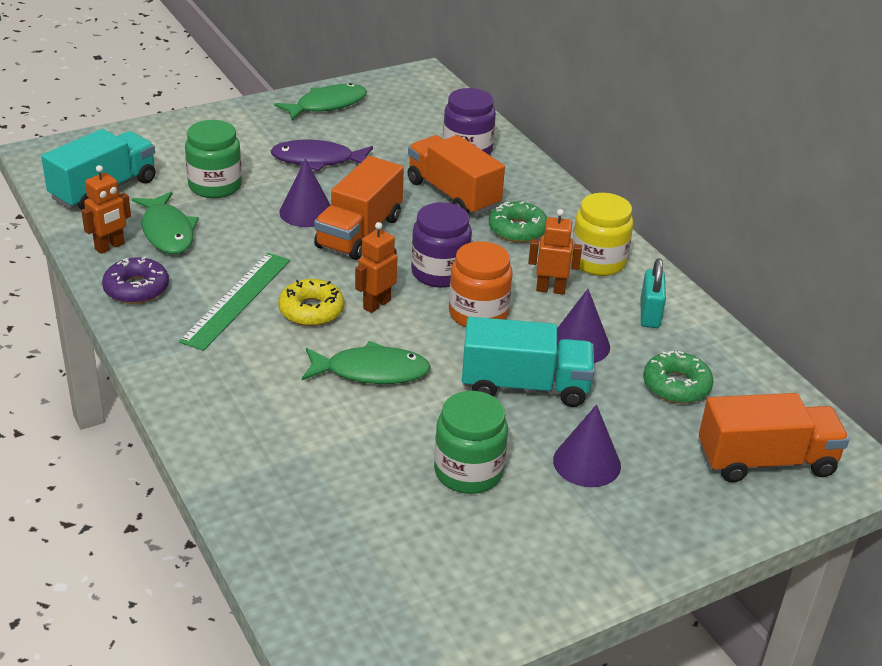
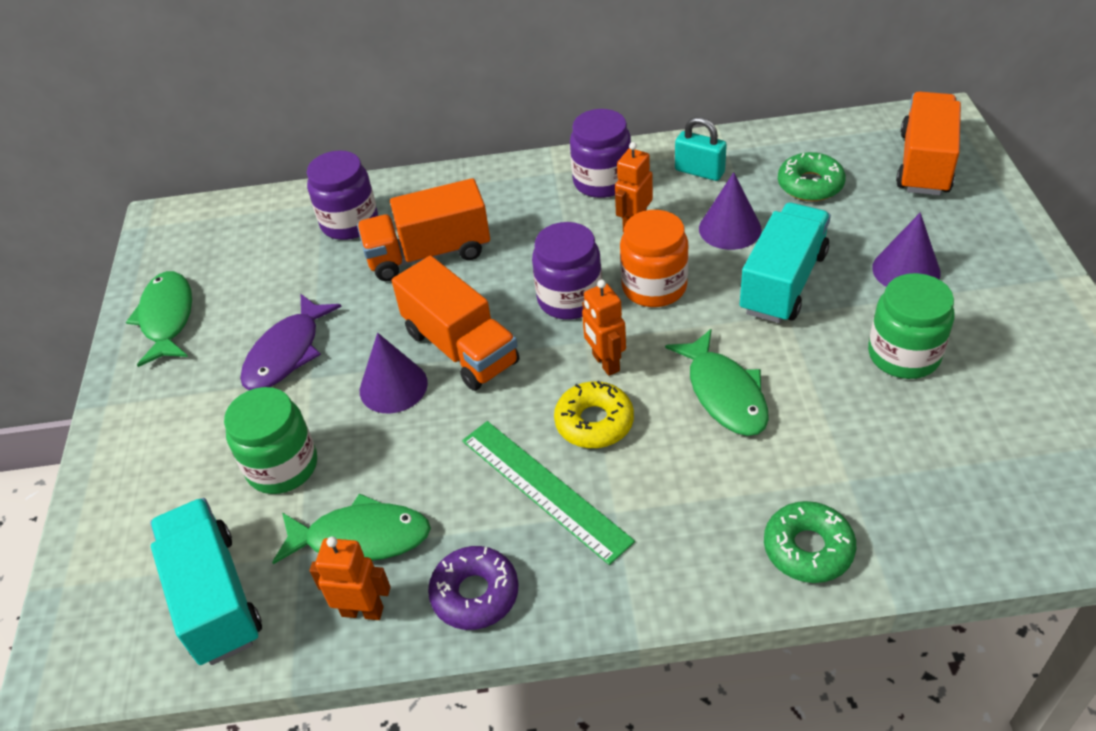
camera: 60 degrees left, 10 degrees up
orange robot [81,165,131,254] -> orange robot turned 60 degrees counterclockwise [310,537,391,620]
green fish [302,341,431,384] -> green fish turned 135 degrees clockwise [665,329,769,436]
green donut [489,201,547,243] -> green donut moved to [764,501,856,583]
yellow jar [571,193,633,276] -> purple jar [570,109,631,198]

